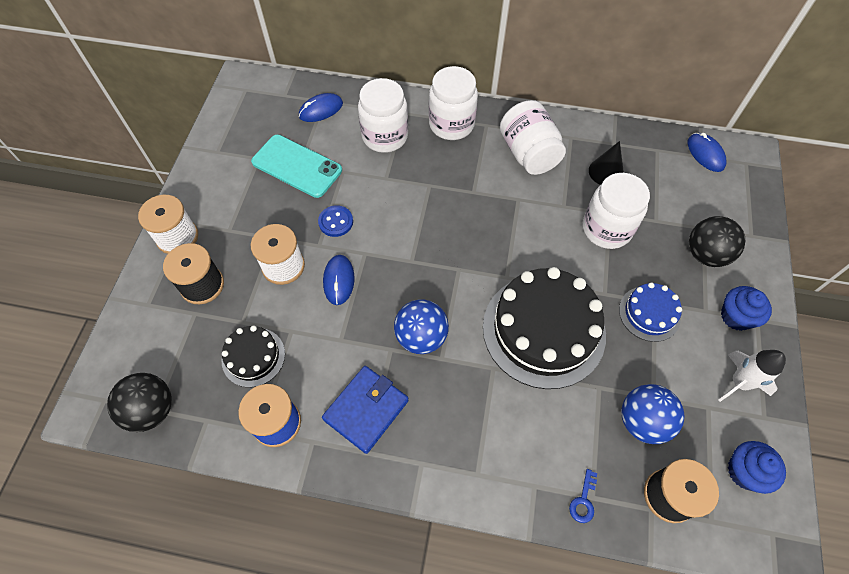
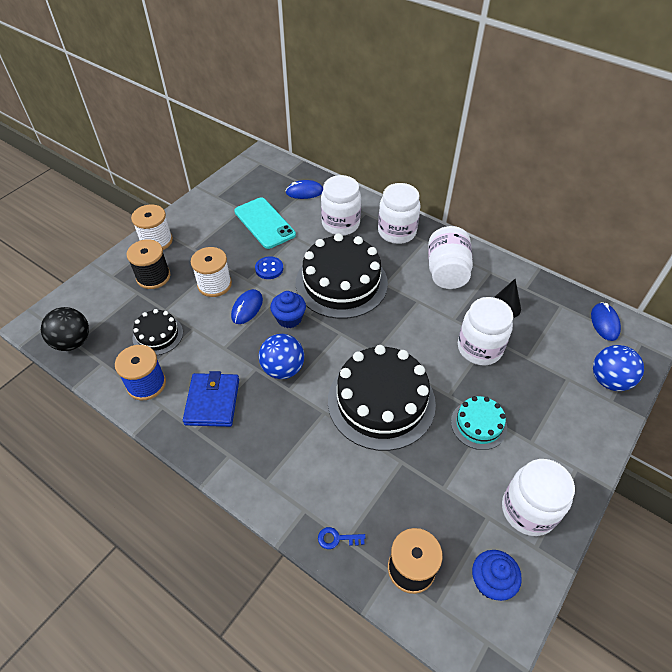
camera: 25 degrees right, 10 degrees down
blue wallet [322,366,409,454] -> blue wallet turned 60 degrees counterclockwise [183,371,239,427]
blue key [569,469,597,523] -> blue key turned 45 degrees clockwise [318,527,365,549]
blue cake [619,283,682,342] -> turquoise cake [451,396,507,450]
blue ball [622,384,685,444] -> blue ball moved to [593,345,644,391]
black ball [689,216,745,267] -> none
white rocket [718,350,786,402] -> white jar [502,459,575,536]
blue cupcake [721,286,772,331] -> blue cupcake moved to [270,291,306,328]
none -> black cake [296,233,388,319]

